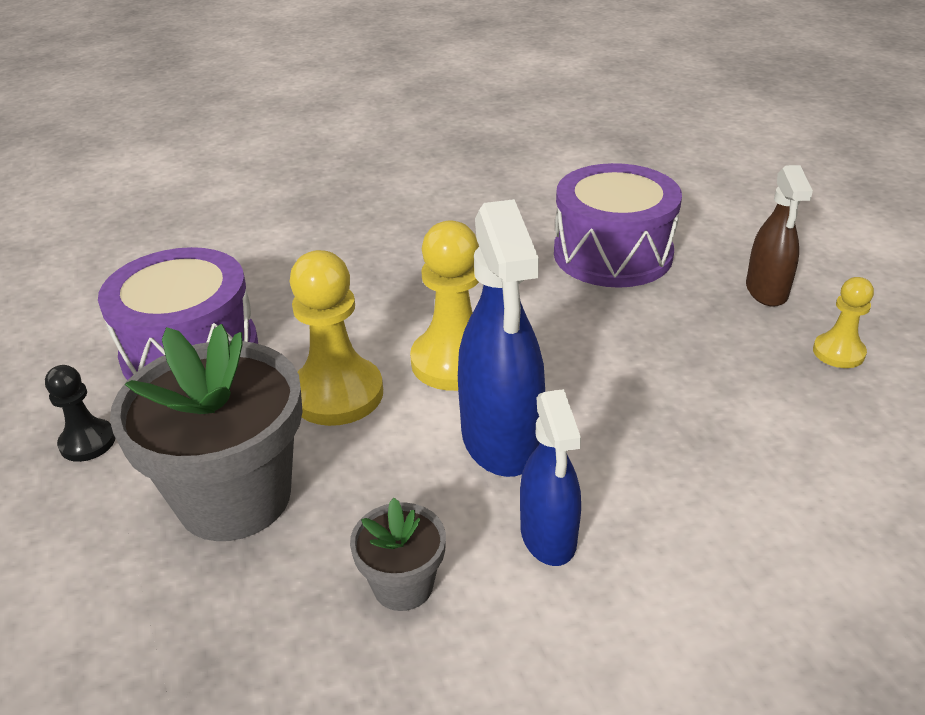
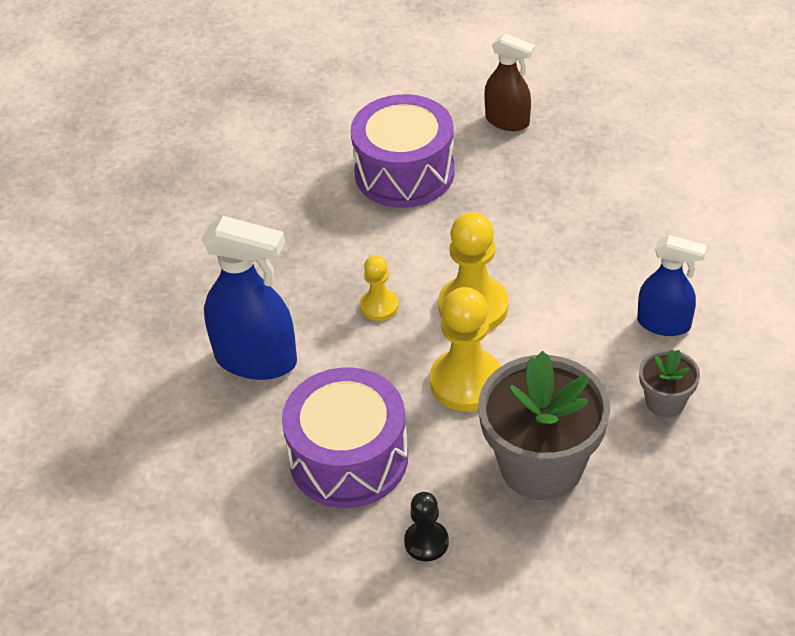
camera: 60 degrees left, 10 degrees up
blue spray bottle [458,199,545,477] -> blue spray bottle moved to [201,216,297,380]
yellow pawn [813,277,874,368] -> yellow pawn moved to [360,255,399,321]

